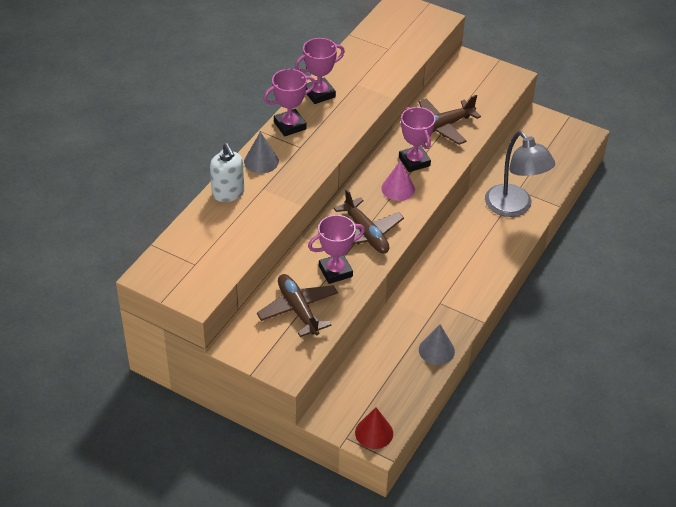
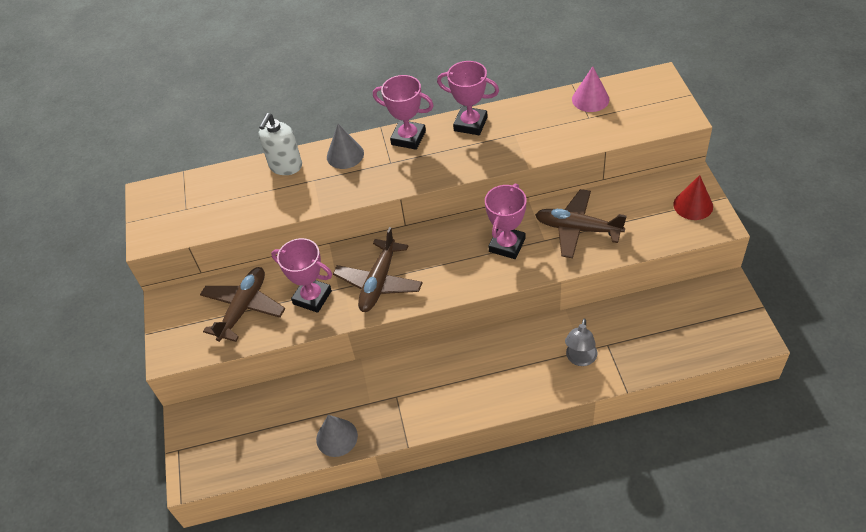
camera: 55 degrees right, 5 degrees up
red cone [355,407,393,449] -> red cone moved to [673,175,713,220]
pink cone [381,161,415,201] -> pink cone moved to [572,66,609,112]
grey lamp [485,131,555,217] -> grey lamp [565,318,597,366], size x0.53

